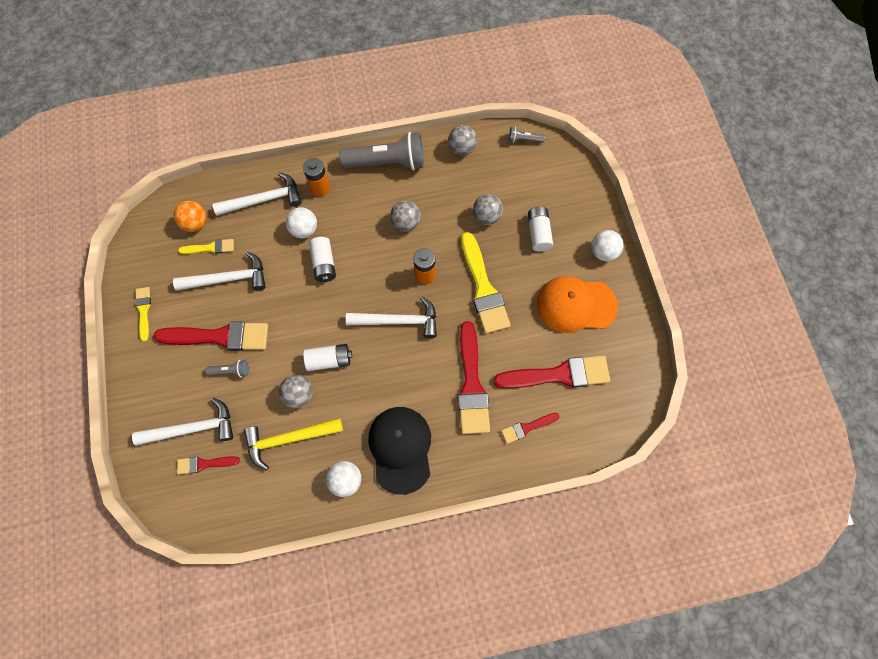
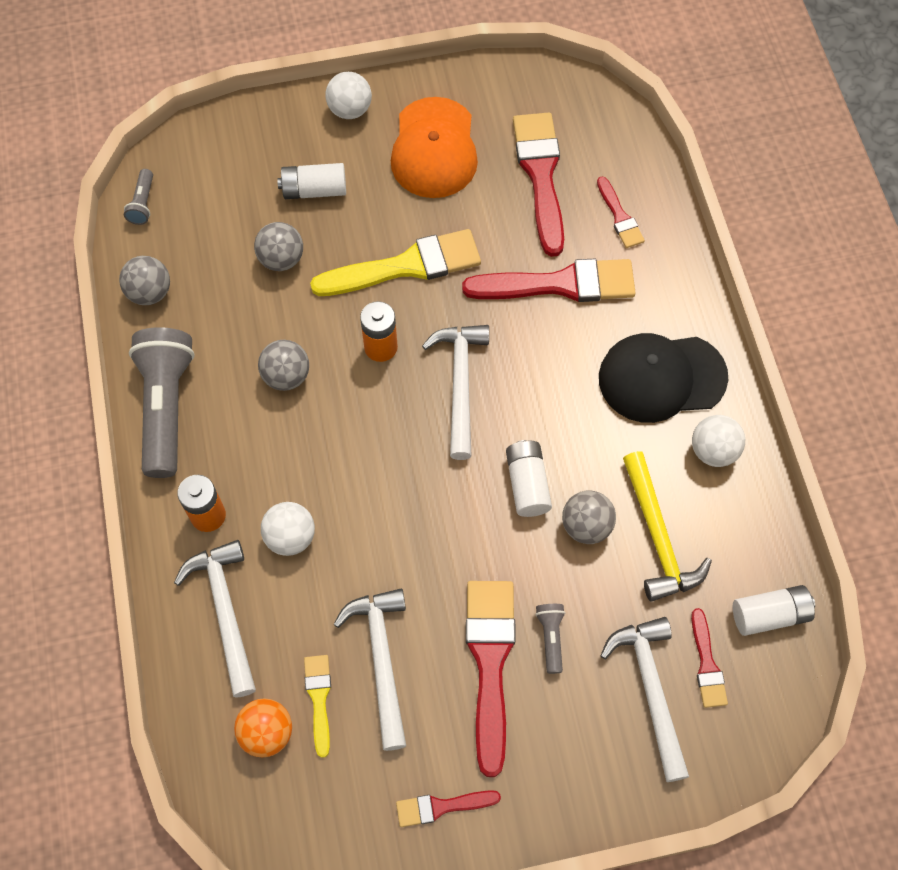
camera: 90 degrees left, 5 degrees down
yellow brush [135,287,151,342] -> red brush [396,790,501,827]
white battery [309,237,336,282] -> white battery moved to [733,585,815,636]

